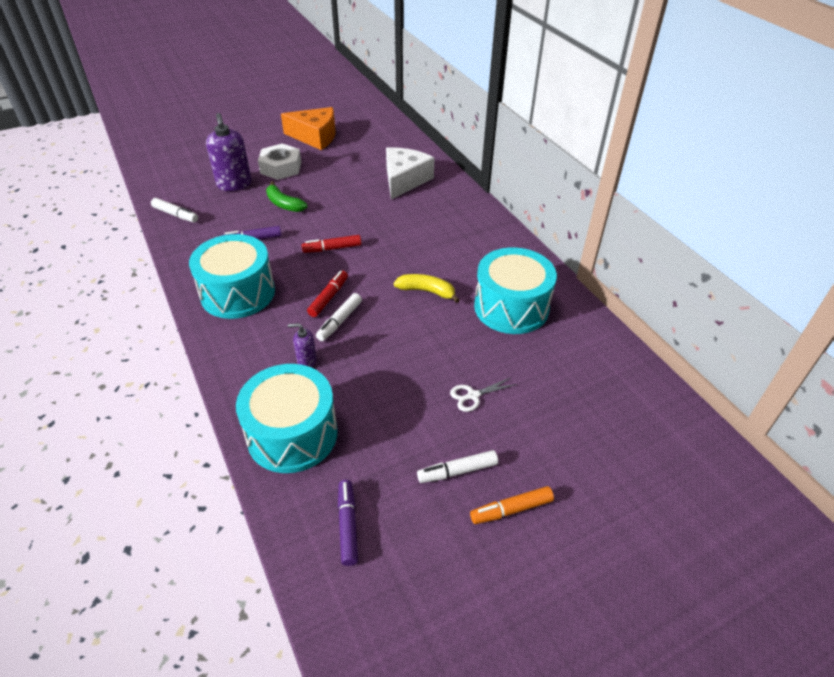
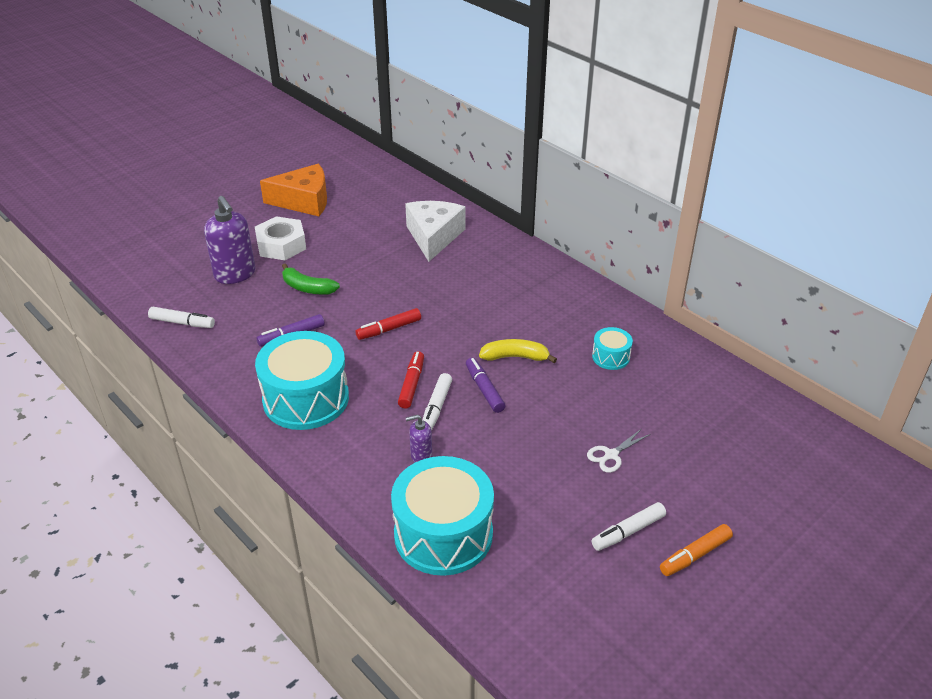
camera: 15 degrees left, 5 degrees down
purple marker [338,480,358,566] -> purple marker moved to [466,358,506,413]
turquoise drum [474,247,557,334] -> turquoise drum [592,327,633,370], size x0.46

